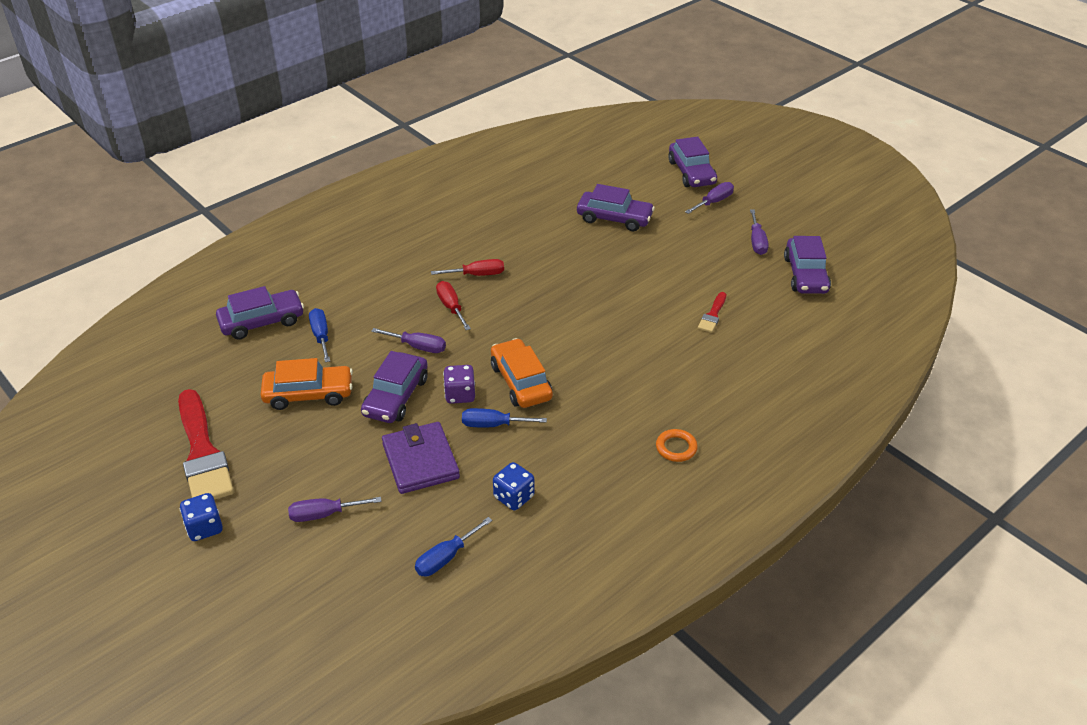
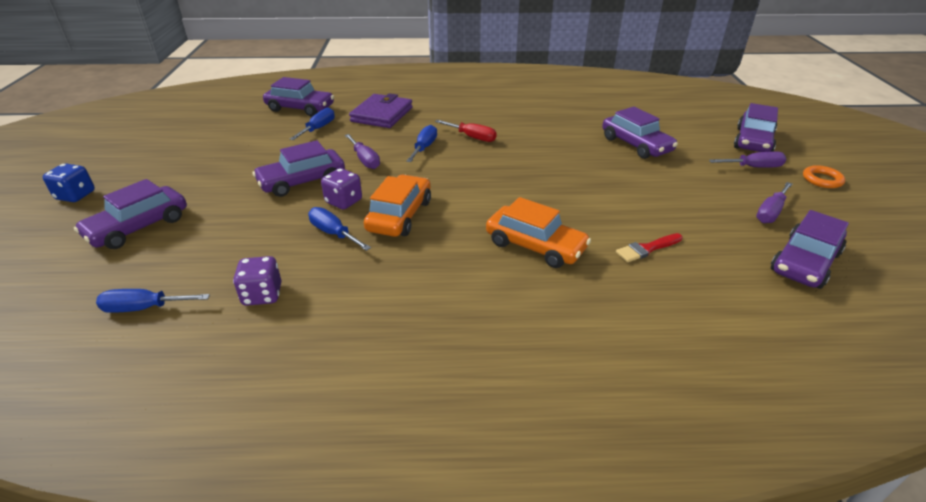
camera: 40 degrees right, 5 degrees down
red brush [178,389,234,500] -> none
orange car [260,358,353,410] -> orange car moved to [486,197,591,268]
purple screwdriver [288,497,382,522] -> purple car [74,179,187,249]
purple wallet [382,422,460,494] -> purple wallet moved to [349,93,413,128]
red screwdriver [436,281,471,330] -> blue screwdriver [406,125,437,162]
blue dice [493,462,535,510] -> purple dice [233,256,281,306]
orange ring [656,429,698,462] -> orange ring moved to [803,165,845,188]

